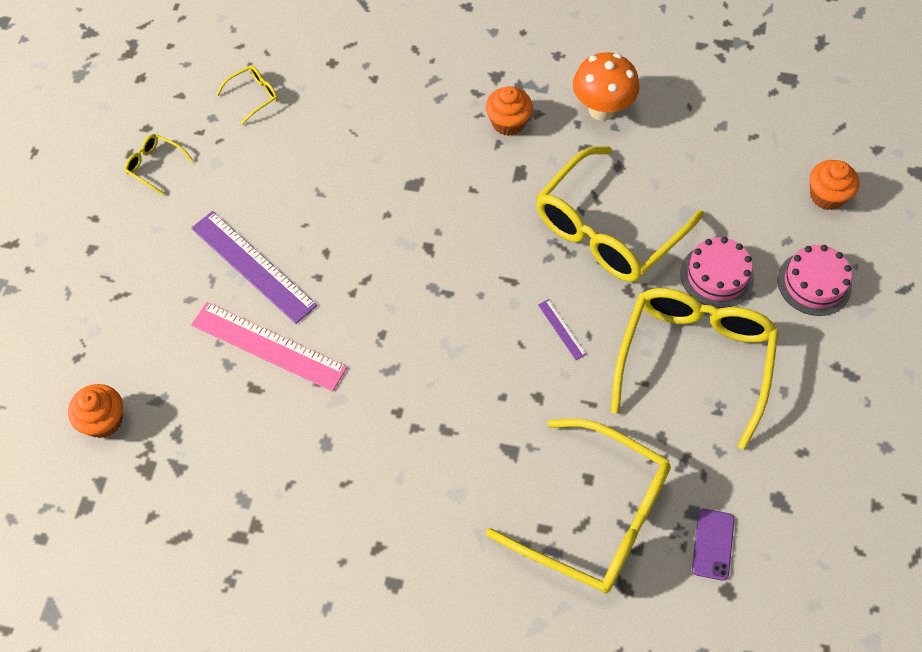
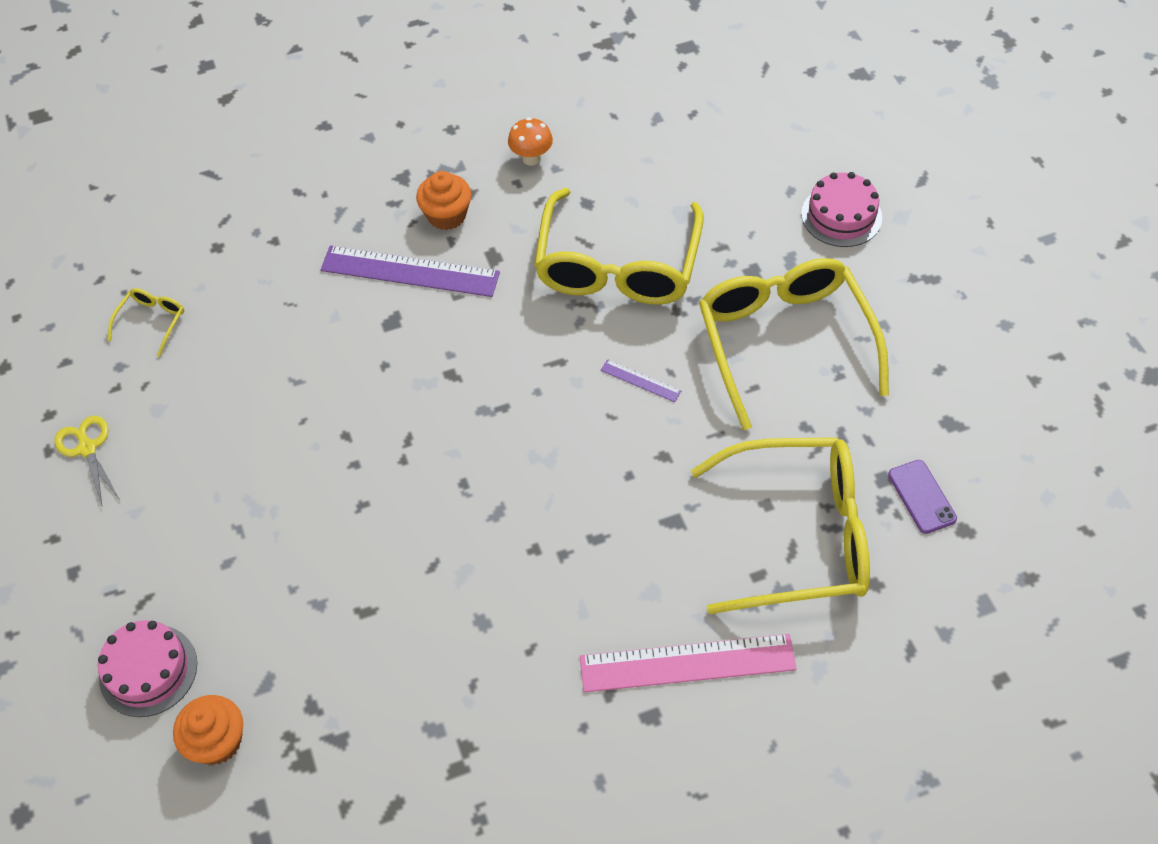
camera: 30 degrees left, 5 degrees down
yellow glasses [124,134,194,196] -> yellow scissors [54,416,120,506]
purple ruler [191,211,317,324] -> purple ruler moved to [321,246,500,297]
pink ruler [191,302,347,391] -> pink ruler moved to [580,634,797,692]
orange mushroom [573,52,639,121] -> orange mushroom [508,117,553,166], size x0.60
pink cake [680,237,754,308] -> pink cake moved to [98,620,197,717]
orange cupcake [810,160,859,210] -> none

